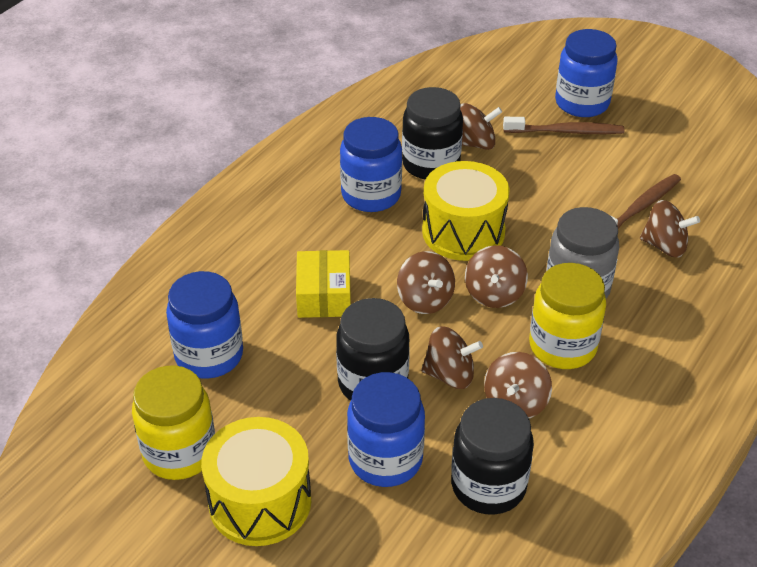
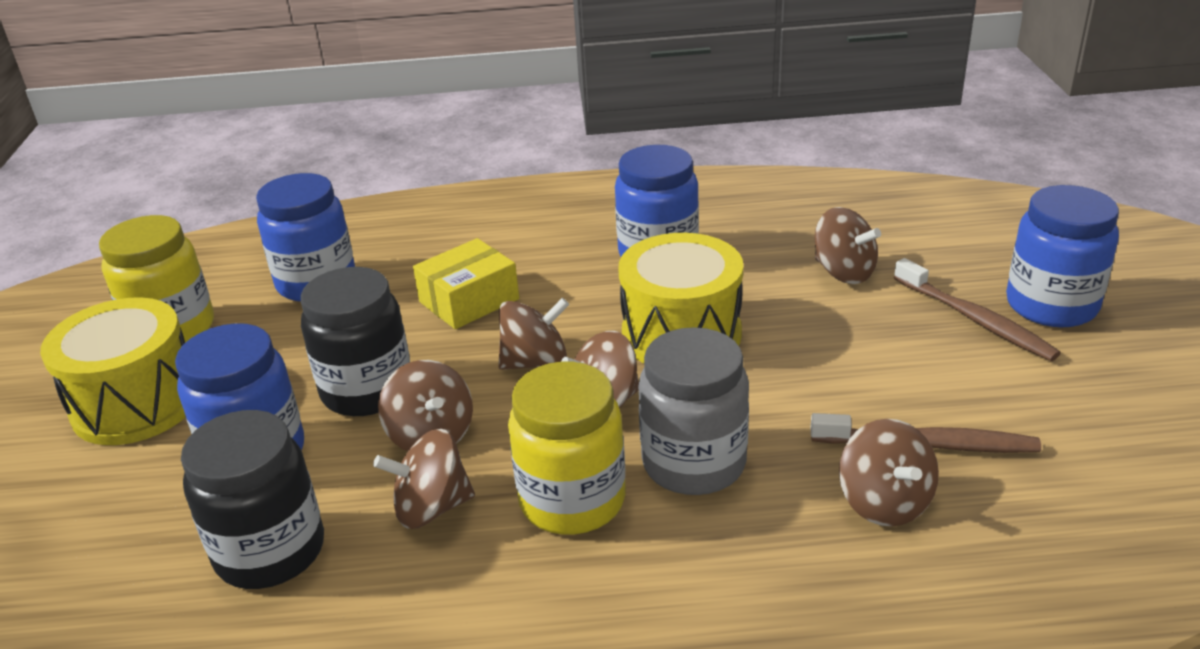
camera: 55 degrees right, 10 degrees down
brown spinning top [397,251,455,314] -> brown spinning top turned 135 degrees counterclockwise [498,298,569,370]
black jar [402,87,463,180] -> none

